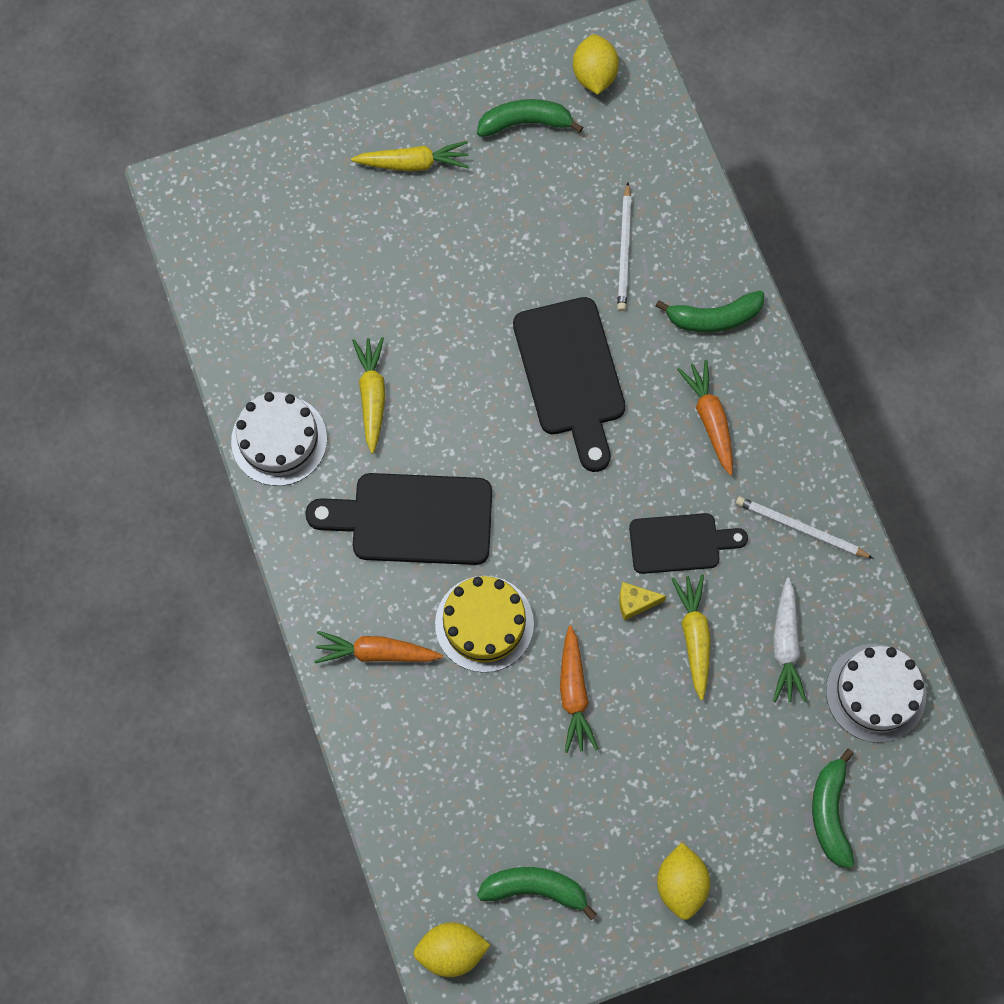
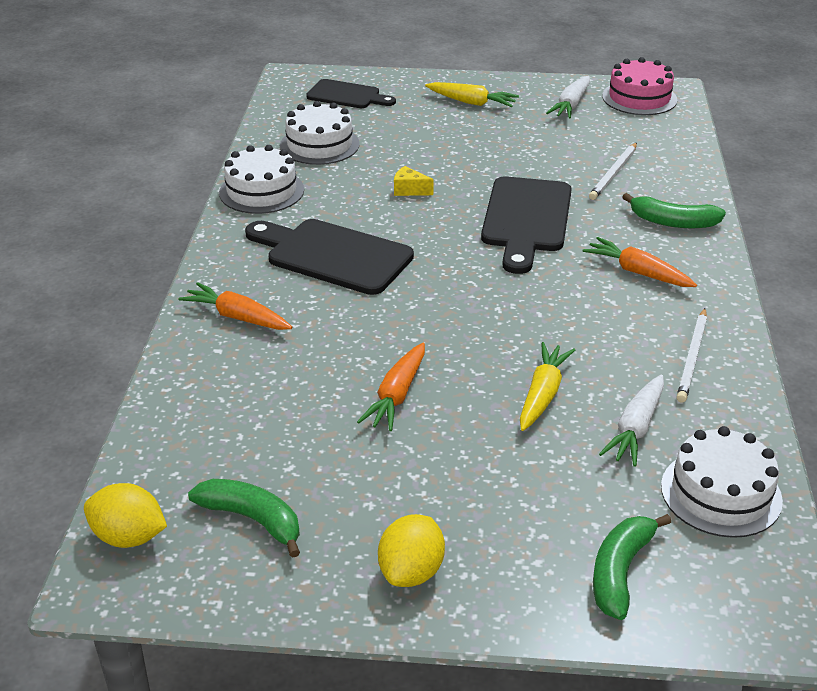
camera: 25 degrees right, 35 degrees down
yellow carrot [352,337,385,454] -> none
yellow cake [435,576,534,673] -> none
green banana [477,99,583,137] -> white carrot [546,76,590,119]
yellow lemon [573,34,619,95] -> pink cake [602,57,677,115]
yellow cheese [619,582,666,621] -> yellow cheese moved to [394,166,434,196]
black cutting board [629,513,748,574] -> black cutting board moved to [306,79,396,108]
orange carrot [677,360,733,476] -> orange carrot turned 60 degrees counterclockwise [583,237,697,287]
white pencil [736,496,874,559] -> white pencil turned 120 degrees counterclockwise [677,308,707,402]
none -> white cake [280,101,360,165]

